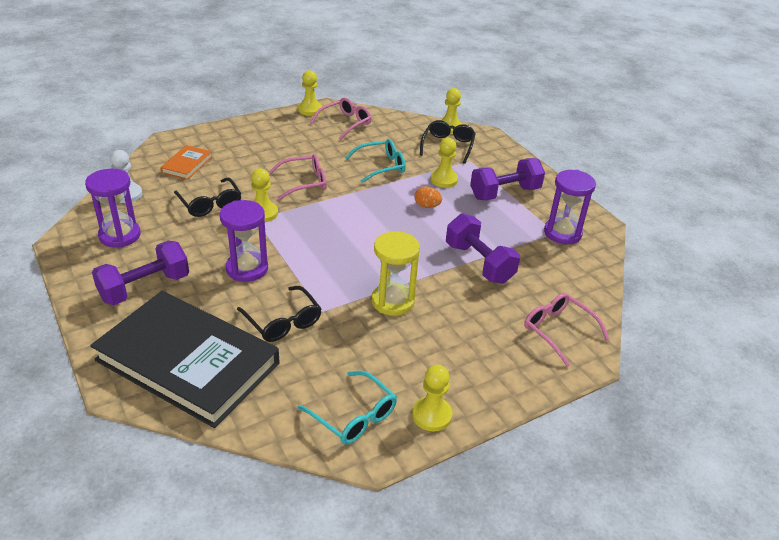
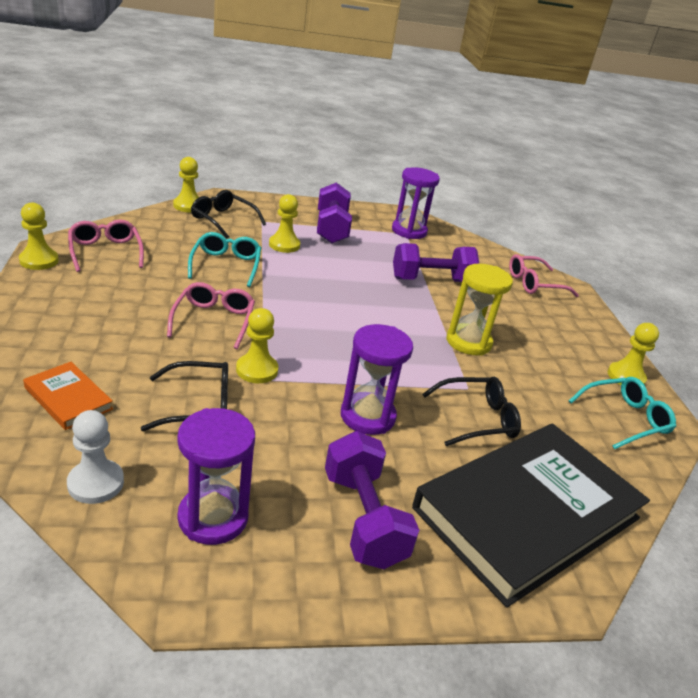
camera: 70 degrees left, 5 degrees down
orange egg [414,186,442,208] -> none

